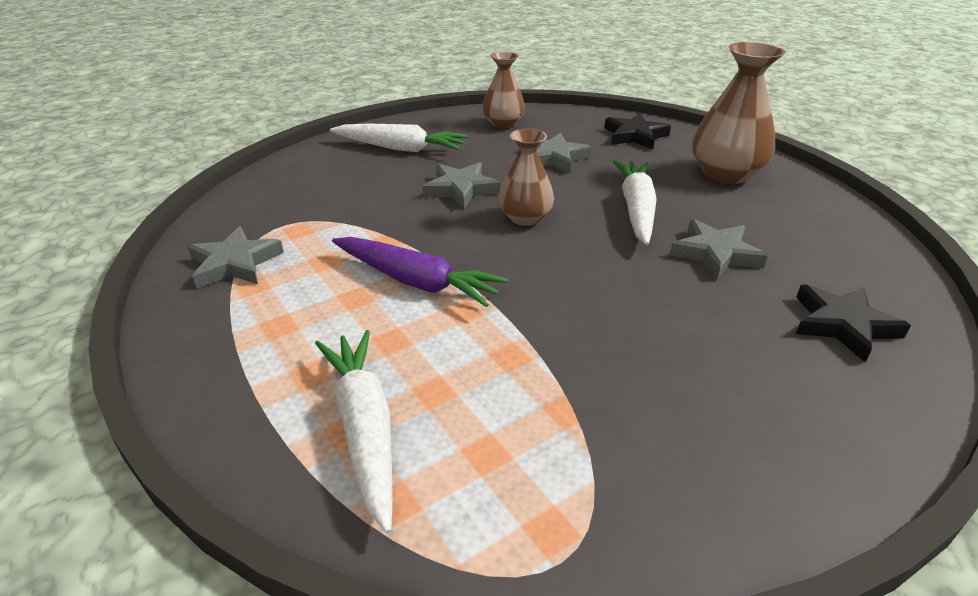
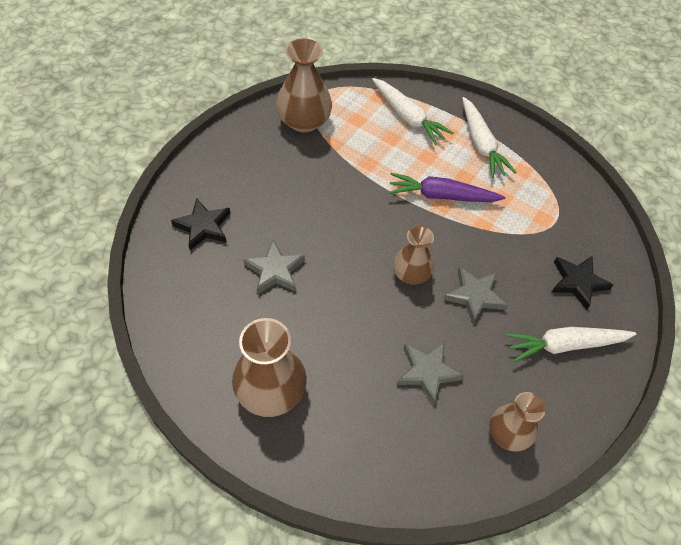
camera: 155 degrees right, 20 degrees up
grey star [187,226,284,288] -> none
black star [604,113,671,150] -> black star moved to [552,256,613,310]
white carrot [613,160,657,245] -> white carrot moved to [462,97,516,178]
none -> brown vase [276,39,332,132]

